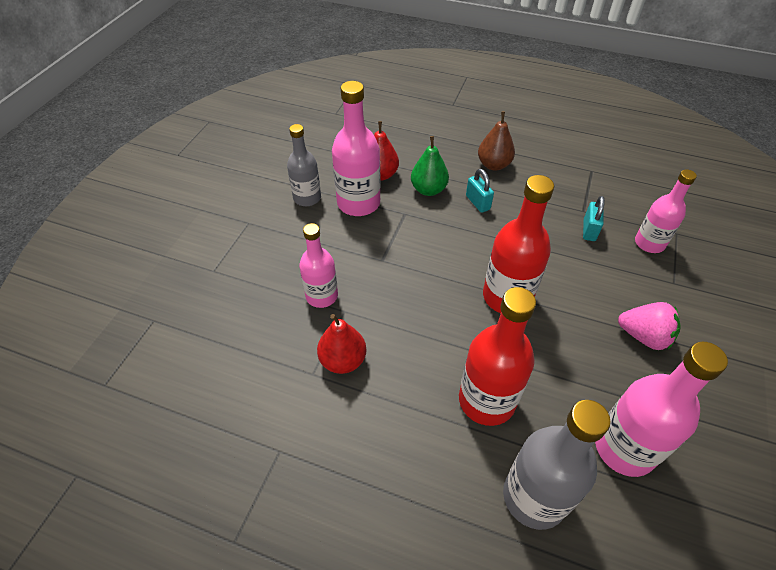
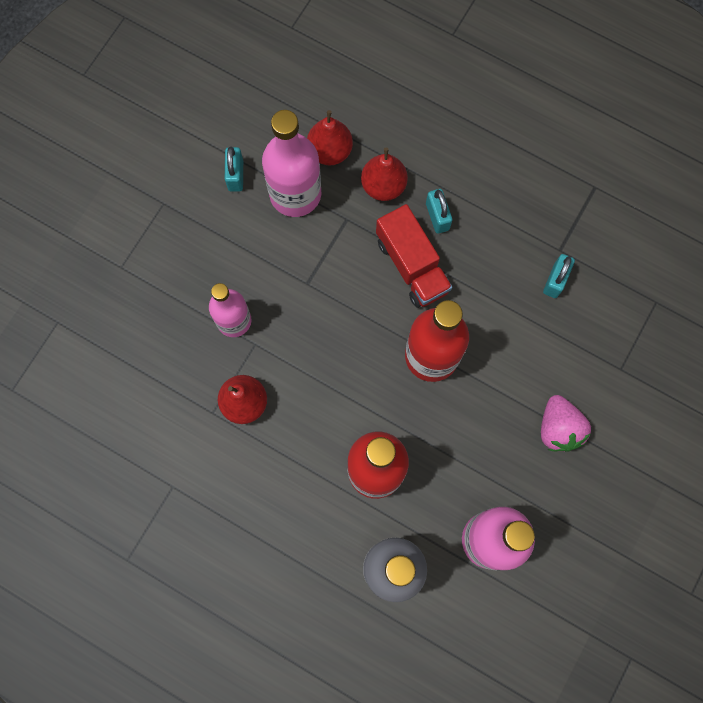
camera: 10 degrees right, 25 degrees up
grey bottle [287,124,321,206] -> turquoise padlock [225,147,243,192]
green pear [411,136,449,196] -> red pear [361,148,408,201]
brown pear [478,111,515,171] -> none
pink strawberry [618,302,681,350] -> pink strawberry turned 45 degrees clockwise [541,395,591,452]
pink bottle [635,169,697,253] -> none
none -> red truck [376,204,452,308]

